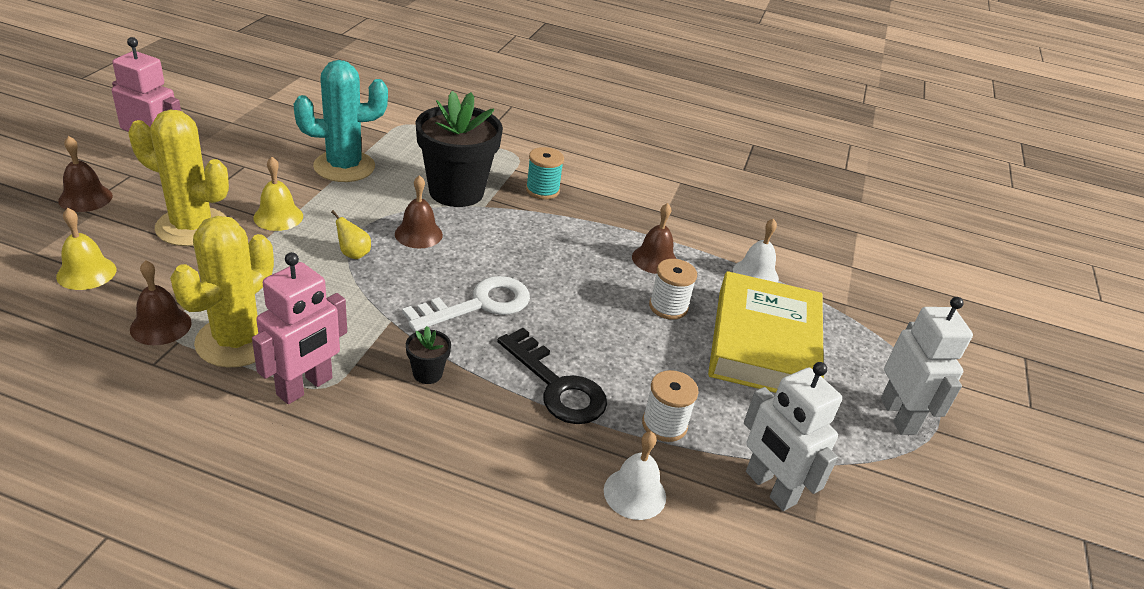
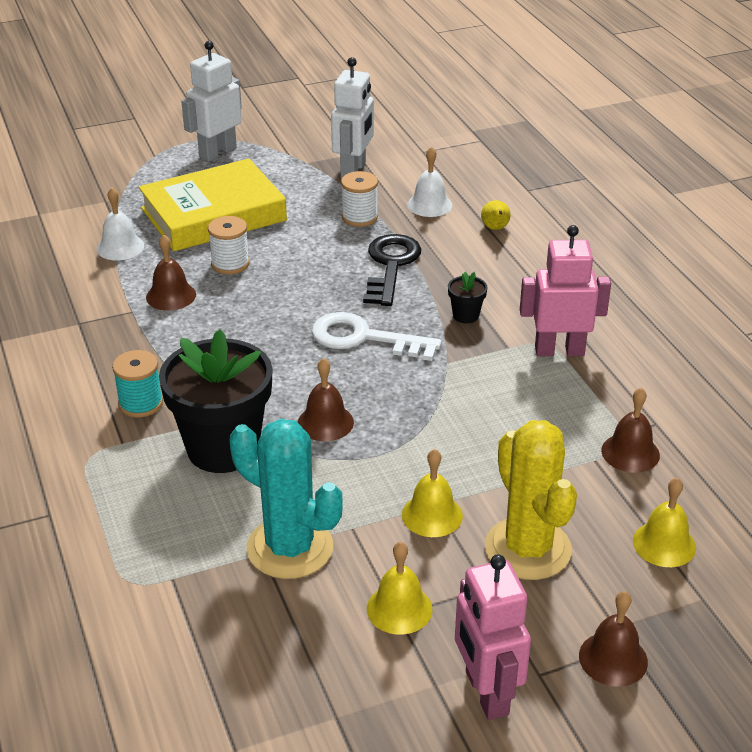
camera: 125 degrees left, 0 degrees up
yellow cactus [170,216,274,368] -> none
yellow pear [331,210,371,259] -> yellow pear moved to [481,200,511,230]
none -> yellow bell [367,542,432,635]

